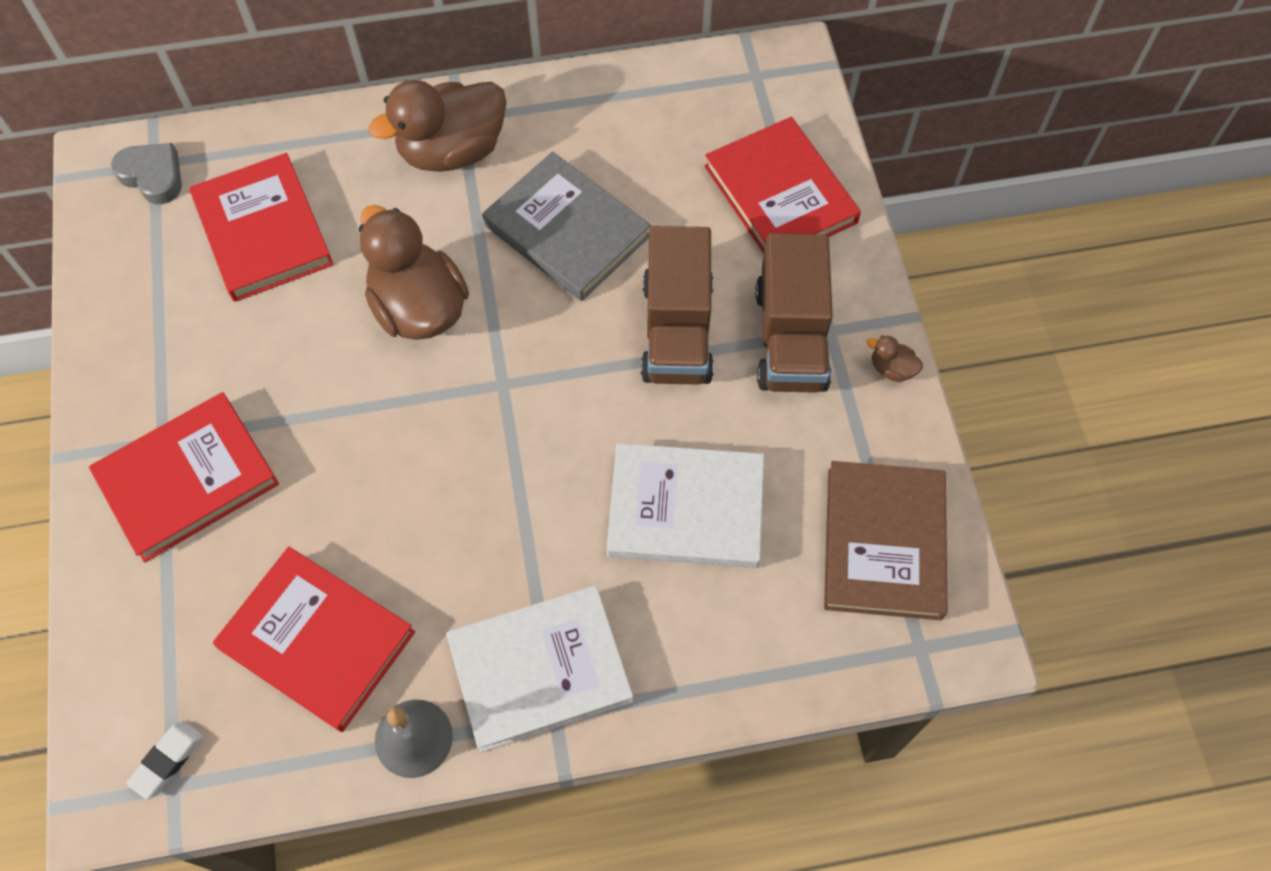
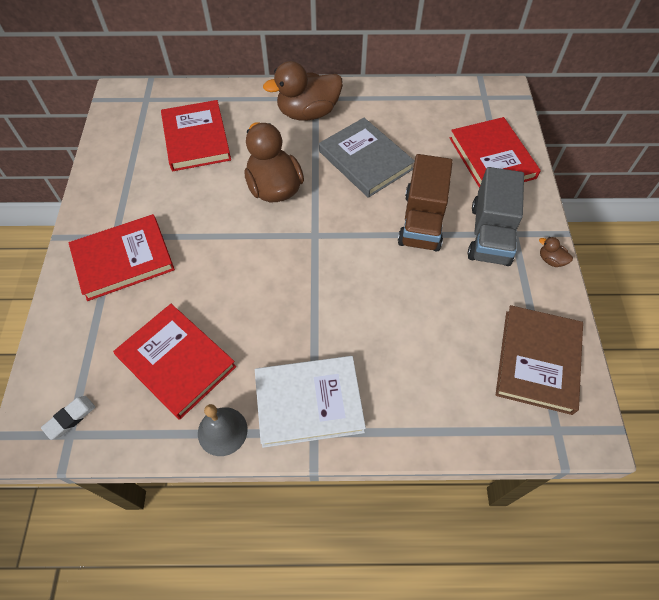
camera: 10 degrees right, 5 degrees down
grey heart [111,143,182,204] -> none
white book [607,443,764,568] -> none
brown truck [755,233,833,393] -> grey truck [468,167,524,266]

